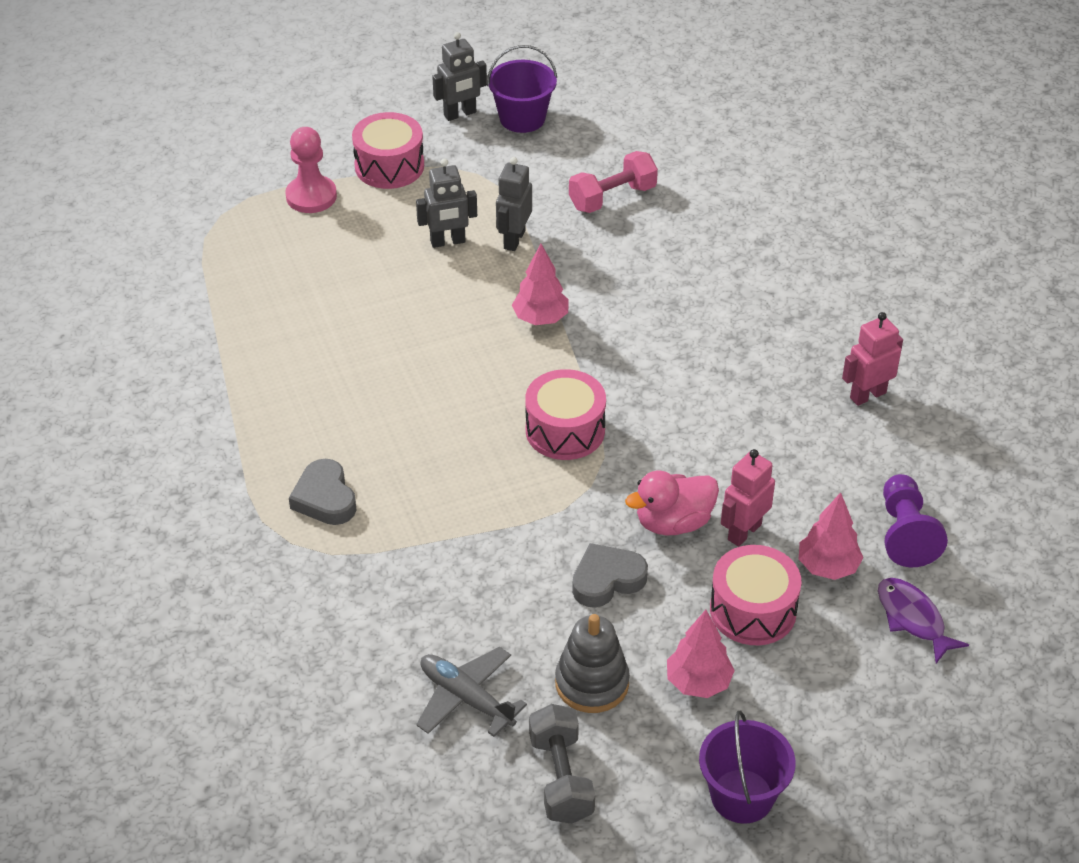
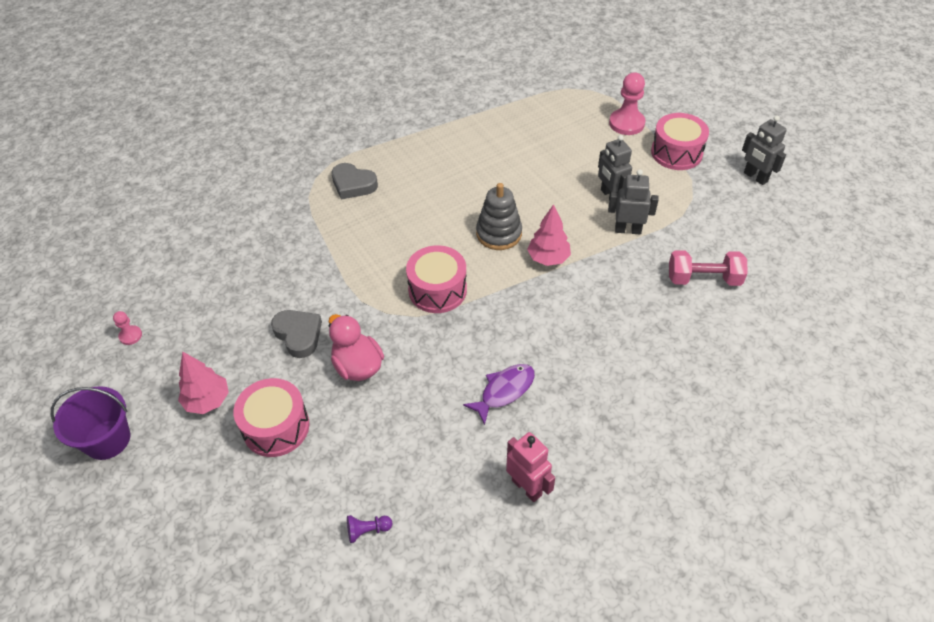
camera: 80 degrees right, 5 degrees up
grey heart [289,459,356,525] -> grey heart turned 120 degrees counterclockwise [332,163,378,199]
grey plane [416,647,527,737] -> none
purple bucket [487,45,557,133] -> none
grey dumbbell [529,704,595,824] -> pink pawn [113,311,142,345]
grey stacking toy [555,614,630,713] -> grey stacking toy moved to [476,183,522,250]
pink dumbbell [569,151,658,213] -> pink dumbbell turned 45 degrees counterclockwise [669,250,748,286]
pink robot [721,449,775,546] -> none
pink tree [799,493,863,580] -> none
purple fish [878,578,969,663] -> purple fish moved to [463,364,535,425]
purple pawn [883,474,948,567] -> purple pawn [347,515,392,543], size x0.51

